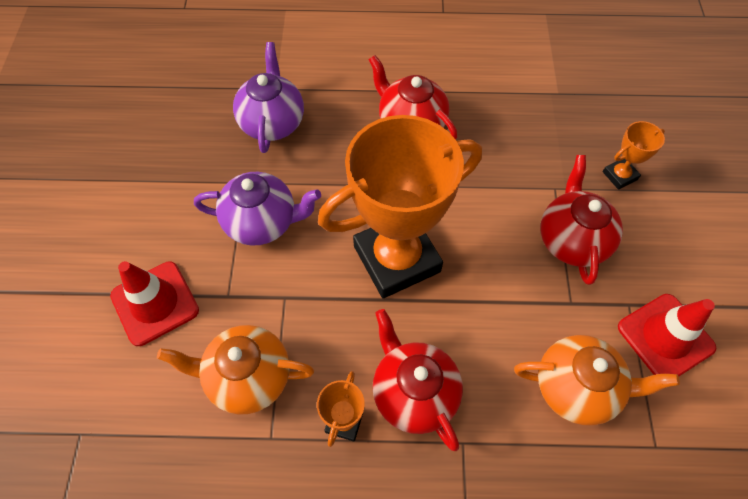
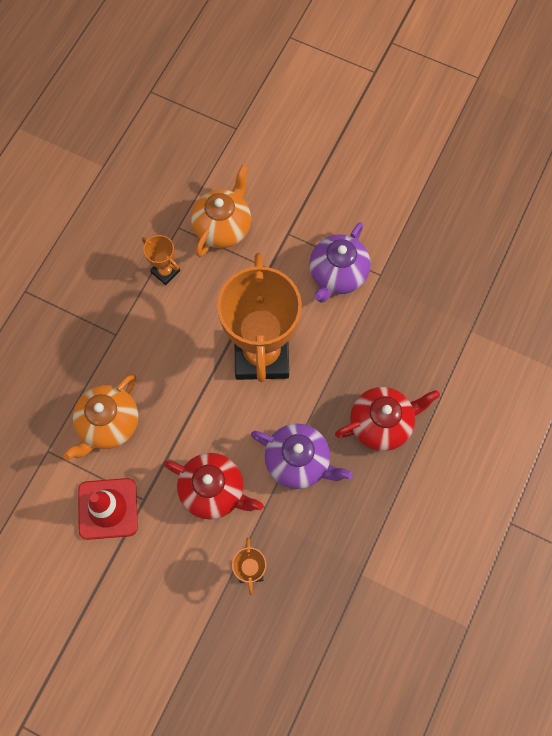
camera: 115 degrees right, 10 degrees up
red traffic cone [110,261,199,346] -> none
purple teapot [233,42,304,153] -> purple teapot moved to [251,423,353,489]
red teapot [373,309,463,451] -> none

